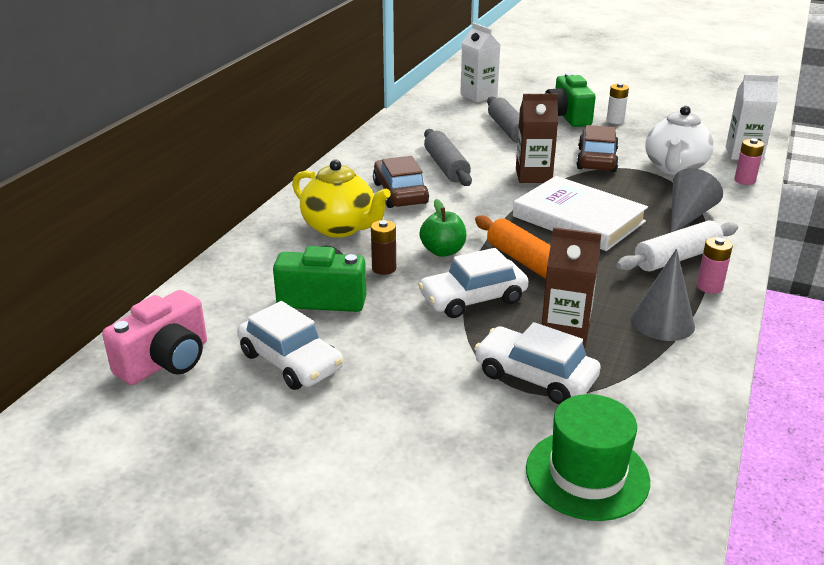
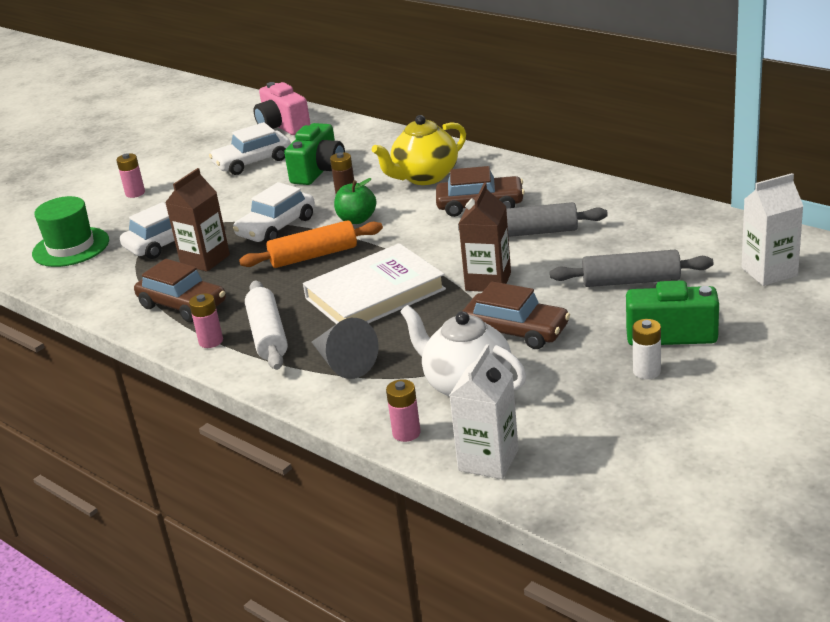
camera: 110 degrees right, 0 degrees up
white car [418,248,528,318] -> white car turned 135 degrees counterclockwise [233,182,315,243]
grey cone [631,249,695,341] -> brown car [134,259,226,322]
none -> pink battery [116,153,145,198]

